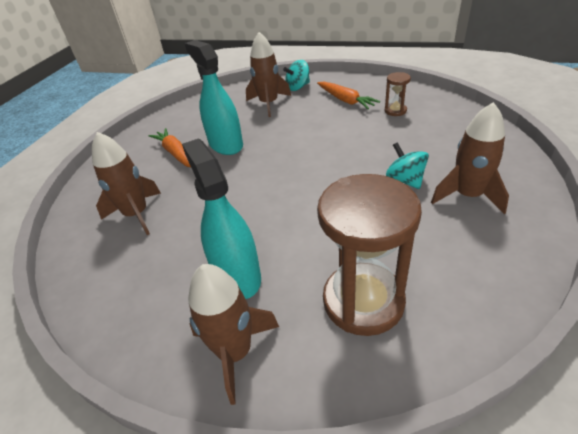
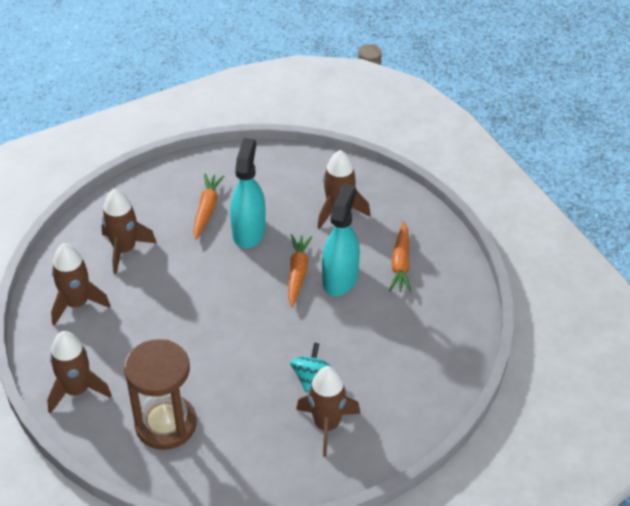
camera: 40 degrees right, 5 degrees up
turquoise spray bottle [182,139,261,299] -> turquoise spray bottle moved to [322,184,360,296]
turquoise spinning top [283,60,310,91] -> none
brown hourglass [385,72,411,116] -> none
none -> brown rocket [51,243,110,326]
none -> orange carrot [288,234,313,307]

